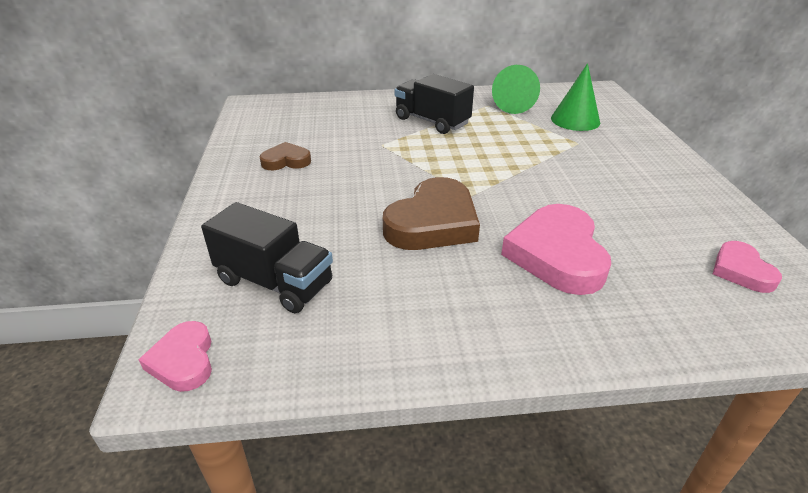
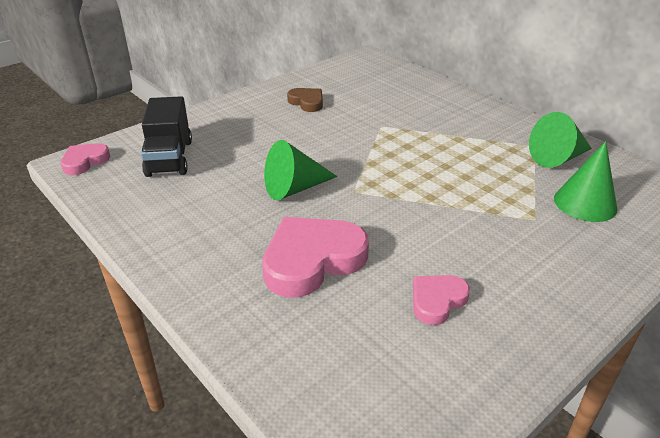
camera: 55 degrees right, 0 degrees up
brown heart [383,177,480,250] -> green cone [264,140,337,200]
black truck [395,74,474,134] -> none
pink heart [713,241,782,293] -> pink heart moved to [413,275,470,325]

